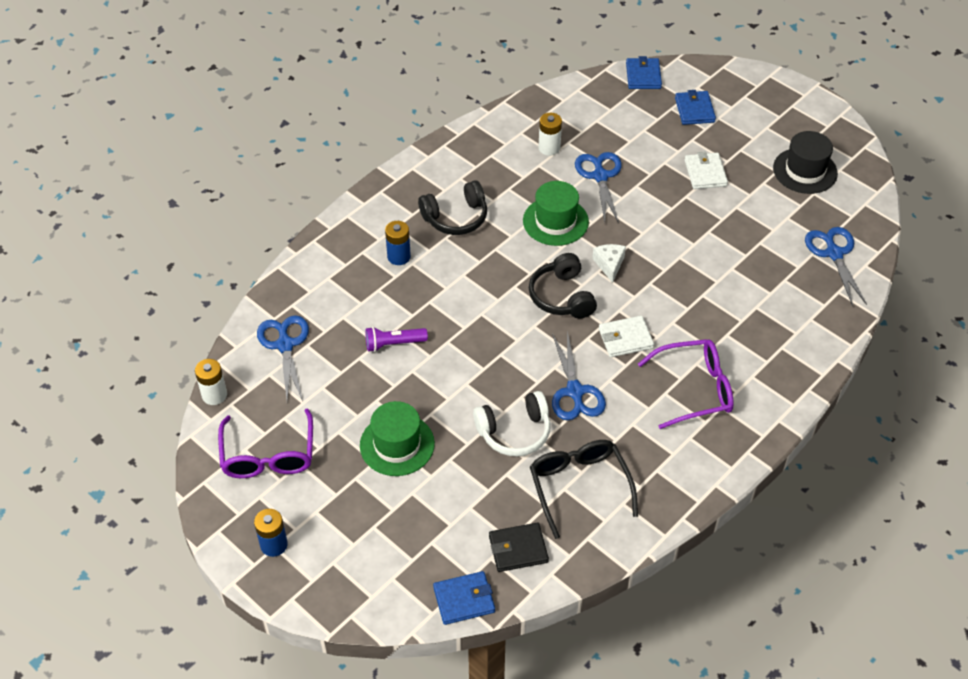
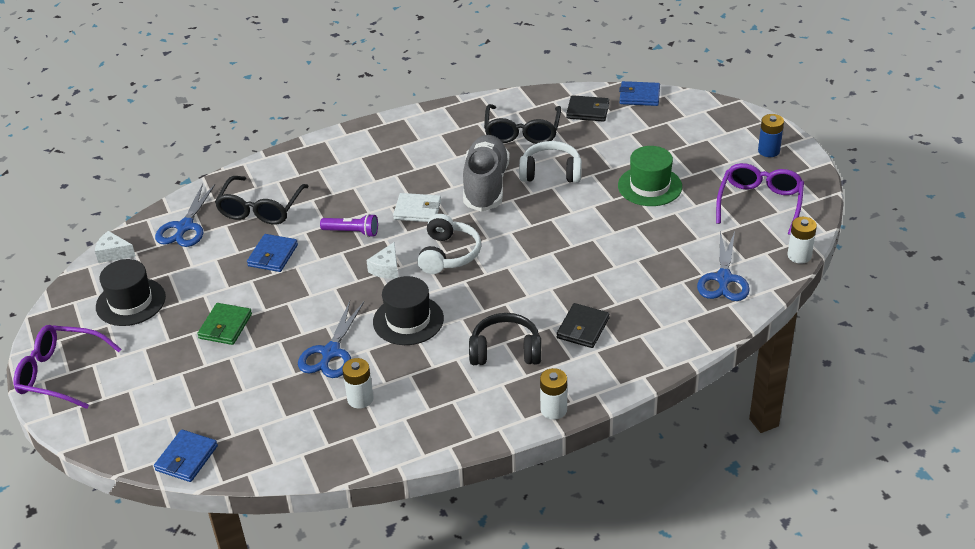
camera: 155 degrees left, 10 degrees down
purple flashlight [366,327,428,352] -> purple flashlight moved to [320,214,378,237]
blue battery [385,221,411,265] -> black wallet [557,303,610,348]
green hat [523,181,589,246] -> black hat [373,276,444,345]
black headphones [529,253,597,318] -> white headphones [417,214,481,274]
blue scissors [552,331,606,420] -> grey shoe [463,135,510,212]
purple glasses [638,339,734,429] -> purple glasses moved to [14,325,121,409]
blue wallet [675,90,716,125] -> blue wallet moved to [247,234,298,272]
white wallet [685,151,728,189] -> green wallet [197,303,252,345]
none -> white cheese [95,231,136,263]
none -> black glasses [215,176,309,225]
none -> white battery [540,368,567,420]

